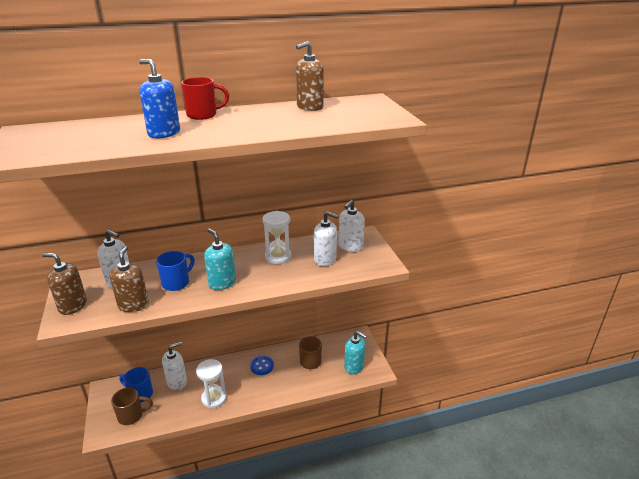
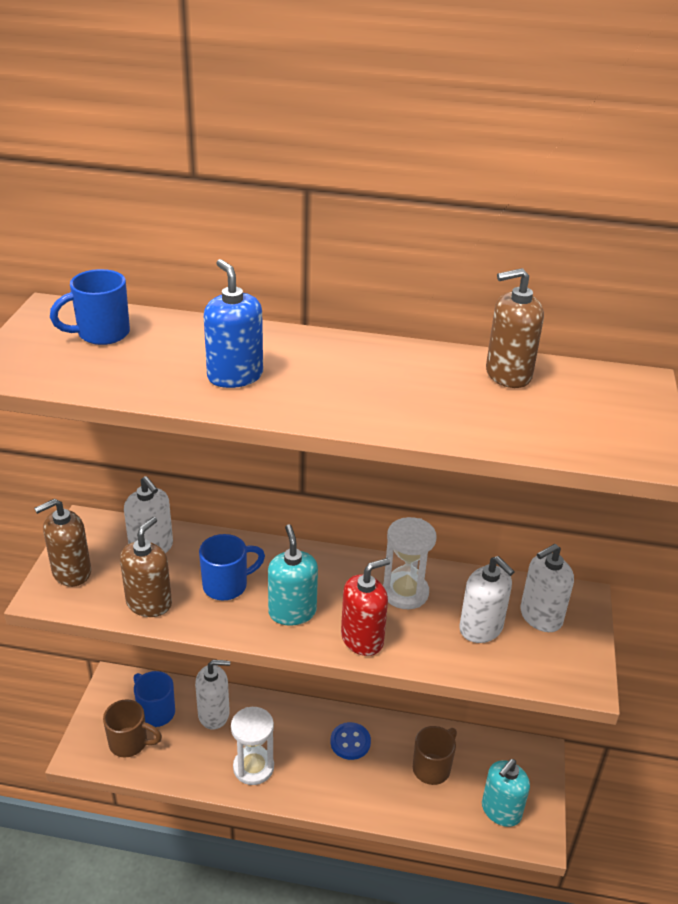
camera: 25 degrees right, 5 degrees up
brown soap dispenser [42,253,87,315] -> brown soap dispenser turned 75 degrees counterclockwise [34,499,91,587]
red mug [181,77,229,120] -> none
turquoise soap dispenser [344,331,367,374] -> turquoise soap dispenser turned 75 degrees clockwise [482,759,530,827]
none -> blue mug [50,269,130,345]
none -> red soap dispenser [341,558,390,656]

